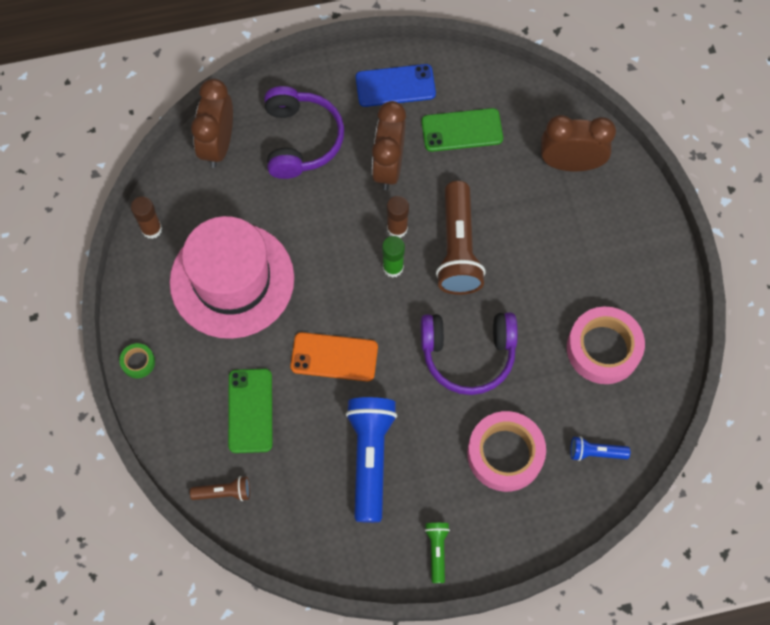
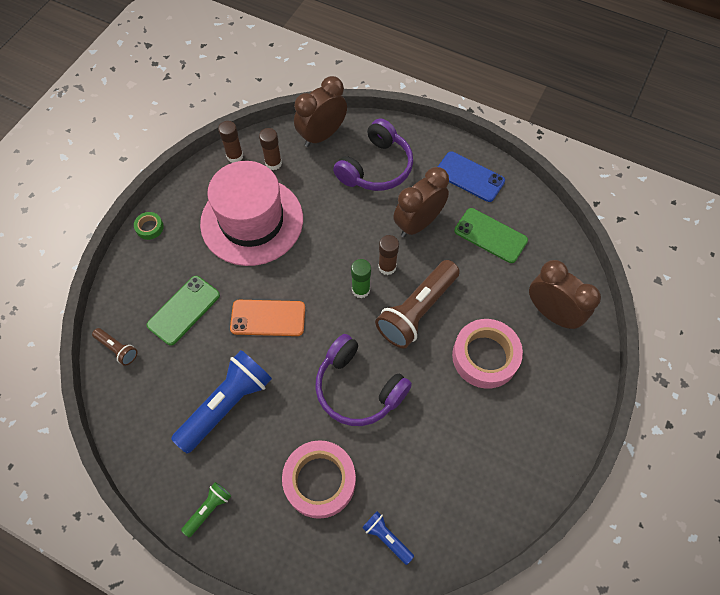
camera: 40 degrees right, 5 degrees down
orange phone [290,332,378,381] -> orange phone turned 45 degrees counterclockwise [230,300,305,336]
pink tape [567,307,645,384] -> pink tape moved to [452,319,523,389]
none -> brown glue stick [259,128,282,170]

